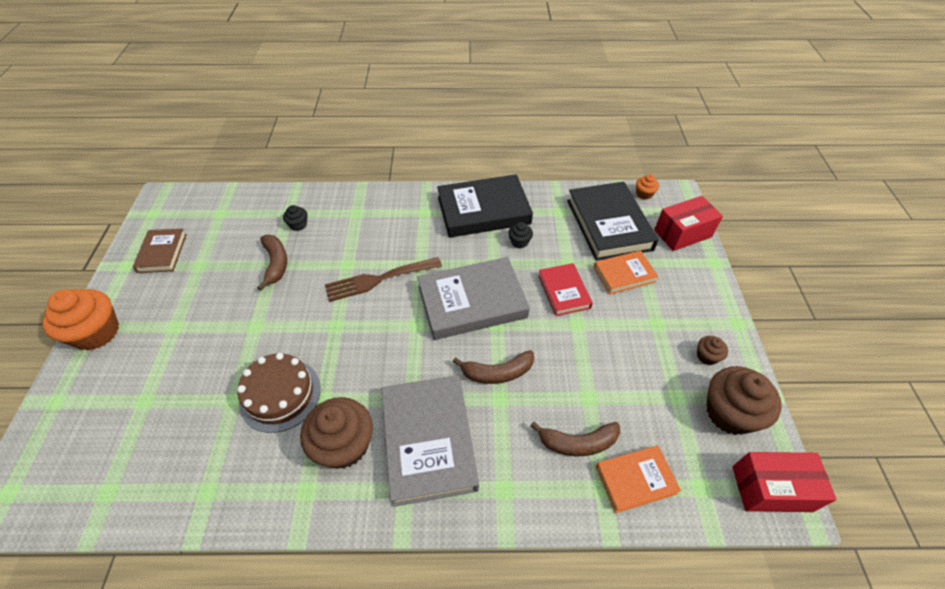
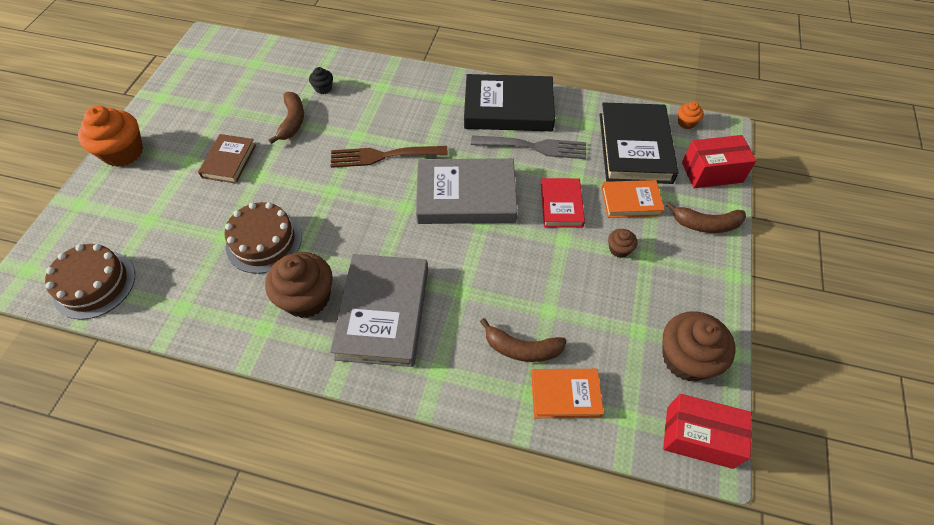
camera: 15 degrees right, 5 degrees up
brown book [133,229,187,273] -> brown book moved to [198,134,256,184]
brown banana [453,350,534,384] -> brown banana moved to [666,202,746,233]
black cupcake [508,222,533,248] -> grey fork [471,136,586,159]
brown cupcake [697,336,728,365] -> brown cupcake moved to [608,229,637,258]
none -> brown cake [45,244,135,320]

